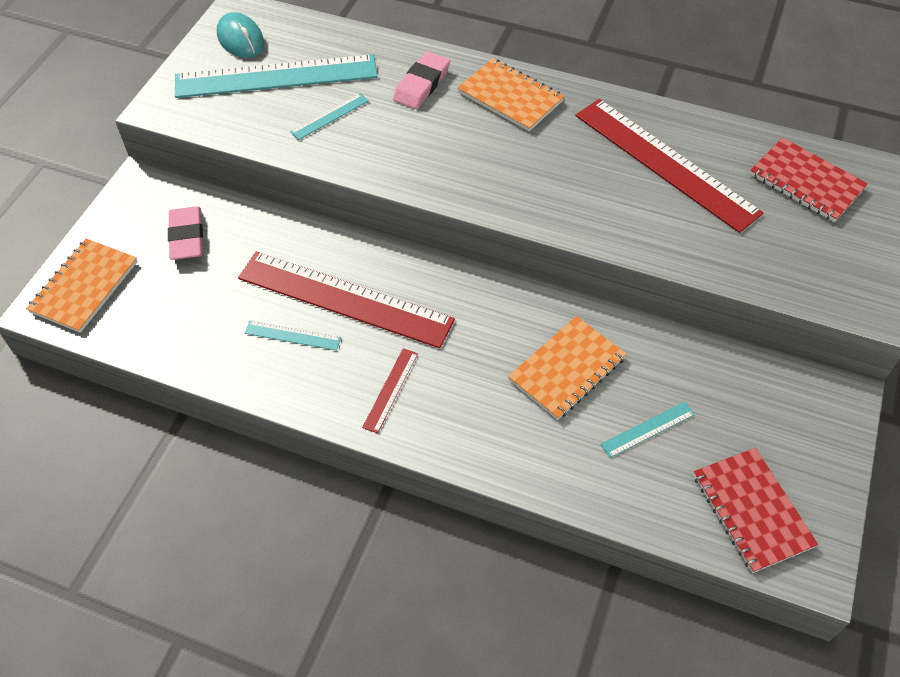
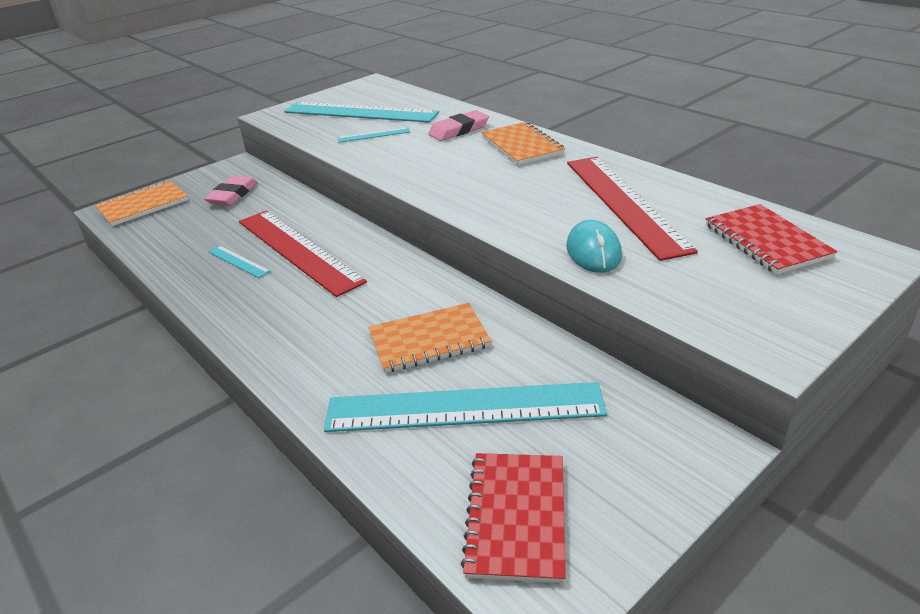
camera: 30 degrees right, 20 degrees down
turquoise mouse [217,12,264,58] -> turquoise mouse moved to [566,220,622,273]
red ruler [362,348,418,433] -> none
turquoise ruler [600,402,695,458] -> turquoise ruler [324,382,607,432], size x2.38

